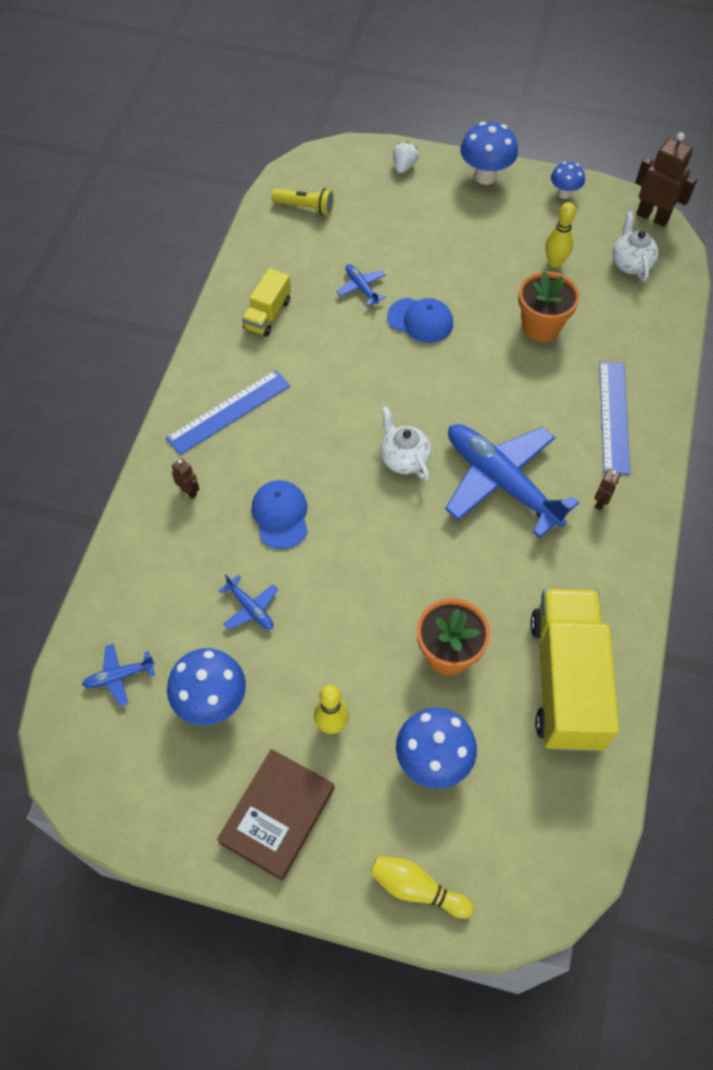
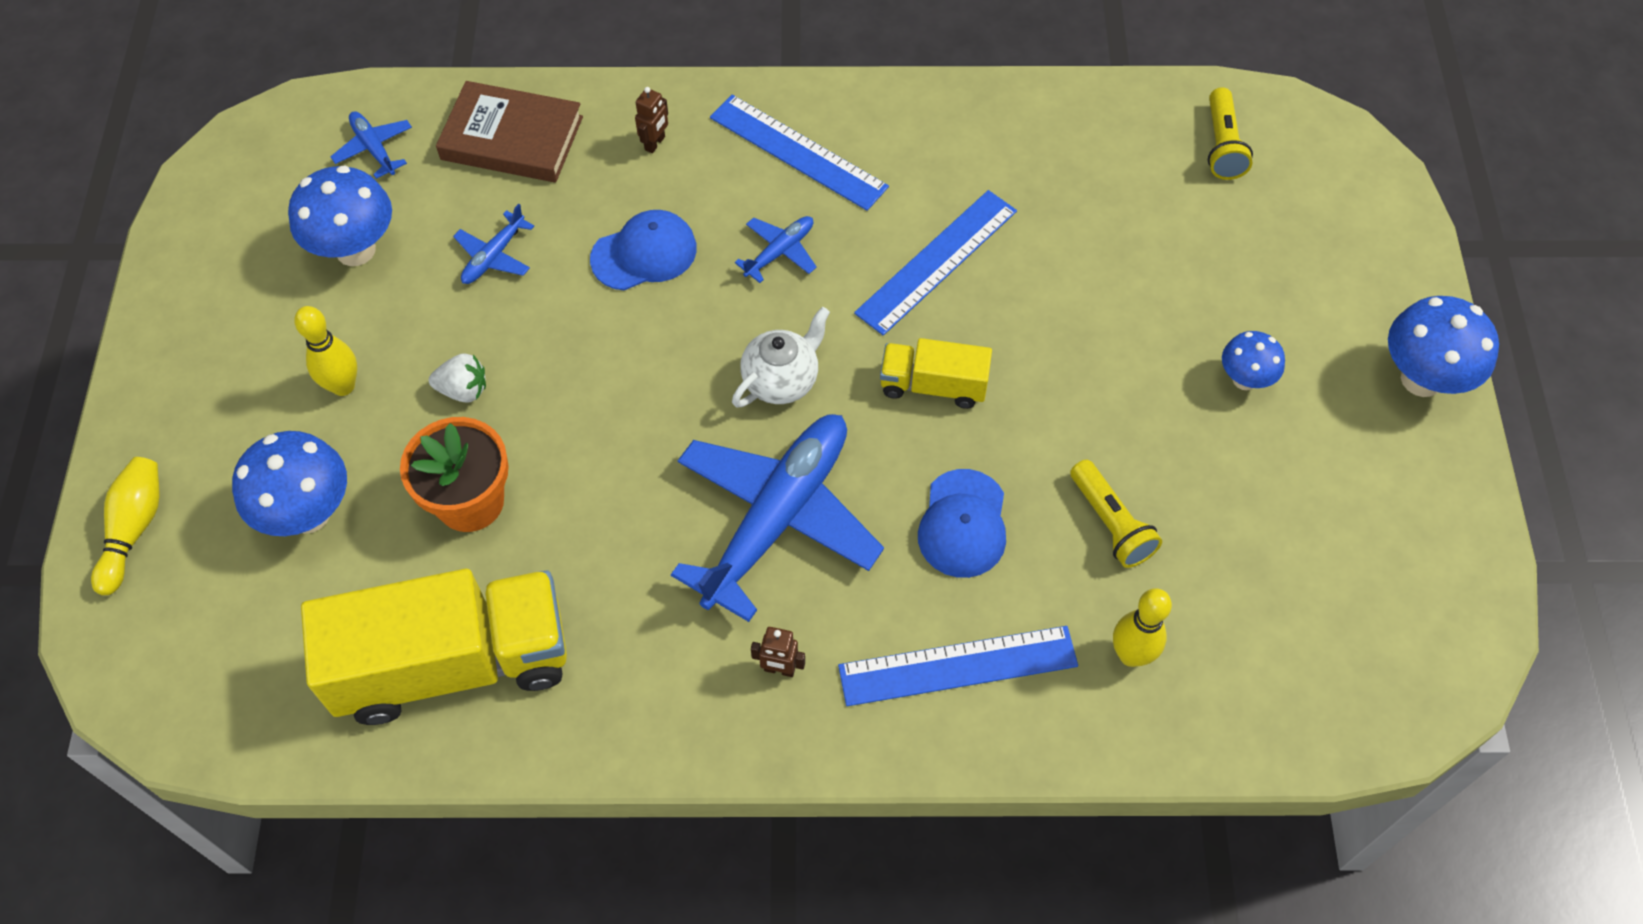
camera: 75 degrees right, 0 degrees up
brown book [217,749,334,880] -> brown book moved to [436,81,583,182]
yellow truck [242,268,291,337] -> yellow truck moved to [880,338,992,409]
blue plane [337,264,386,306] -> blue plane moved to [735,216,817,283]
blue cap [387,298,453,343] -> blue cap moved to [918,469,1006,578]
white strawberry [393,142,419,173] -> white strawberry moved to [429,353,486,403]
orange flower pot [518,271,580,342] -> yellow flashlight [1070,460,1162,568]
yellow bowling pin [545,202,576,268] -> yellow bowling pin moved to [1113,588,1172,667]
blue mushroom [551,162,585,199] -> blue mushroom moved to [1222,331,1285,390]
white teapot [612,211,658,281] -> none
brown robot [635,132,697,227] -> none
none -> blue ruler [854,190,1017,336]

